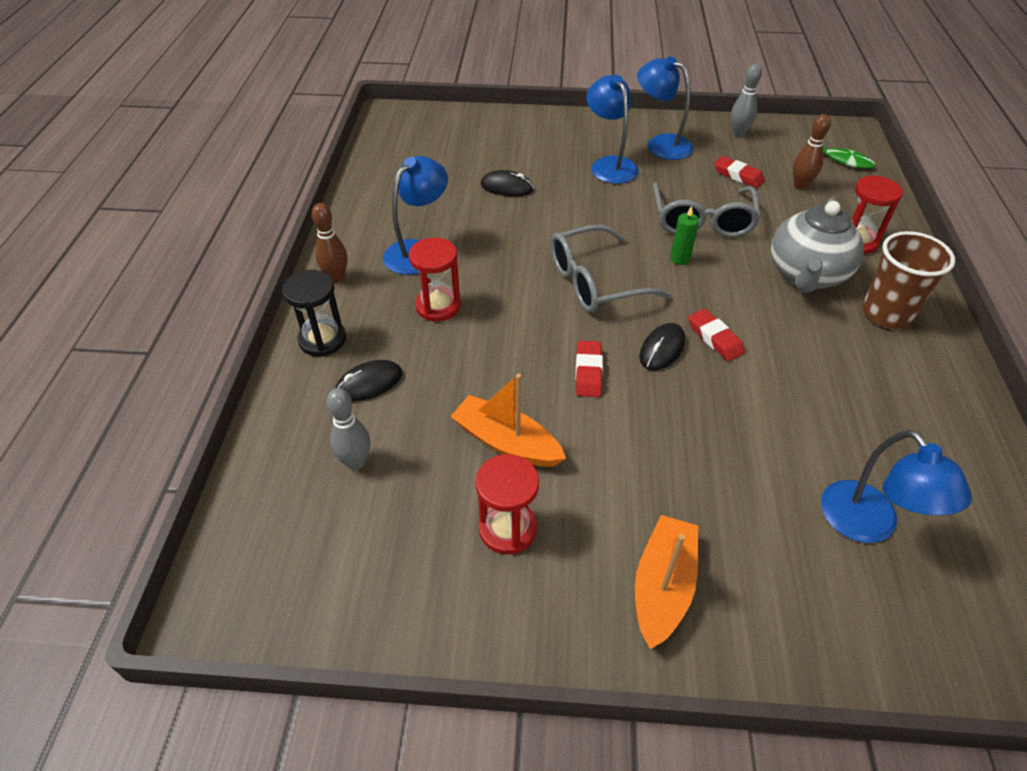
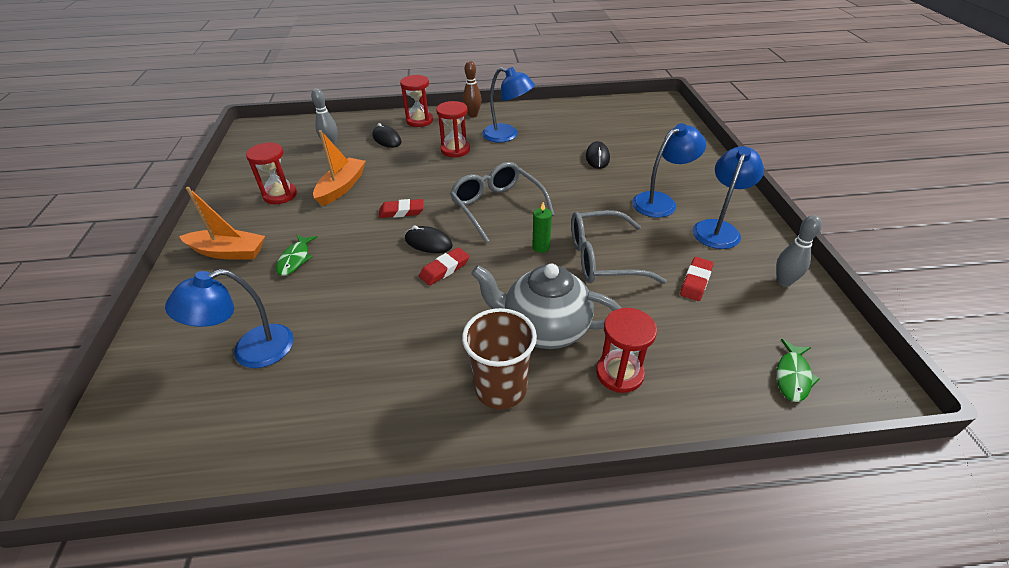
camera: 80 degrees right, 5 degrees down
black hourglass [282,270,346,357] -> red hourglass [400,75,433,127]
brown bowling pin [793,114,831,190] -> none
none -> green fish [276,235,317,276]

